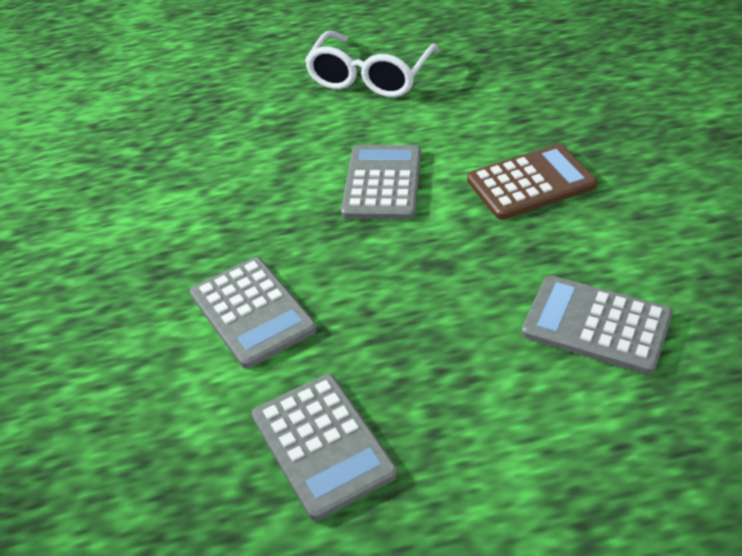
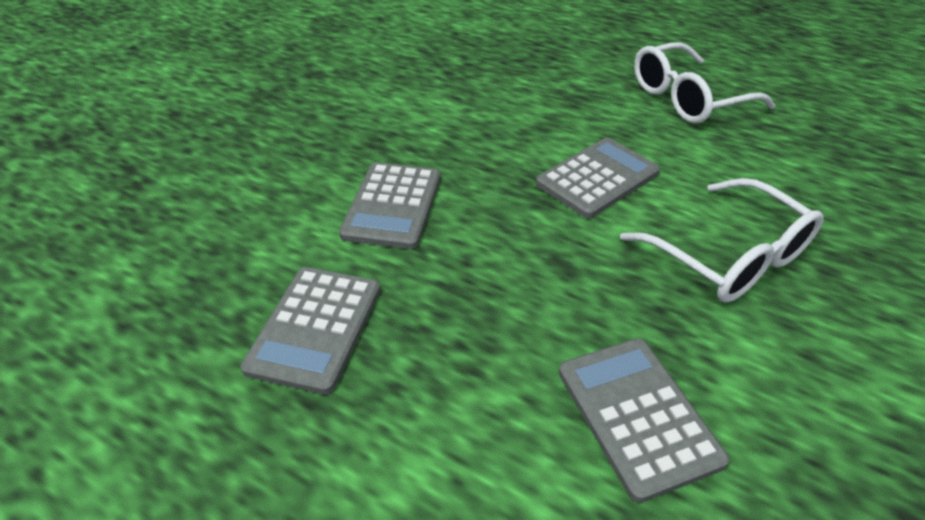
camera: 40 degrees right, 0 degrees up
brown calculator [467,144,597,220] -> white glasses [620,178,824,303]

